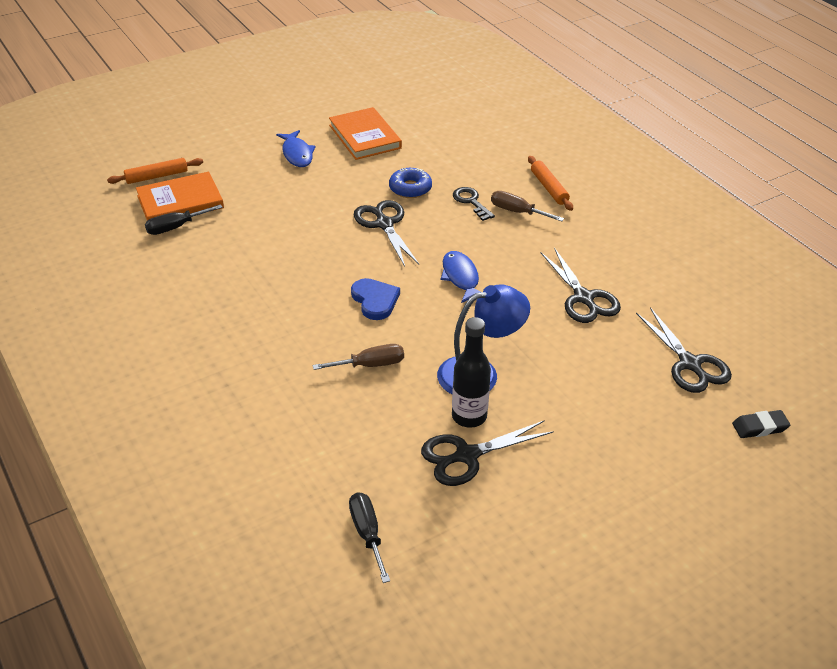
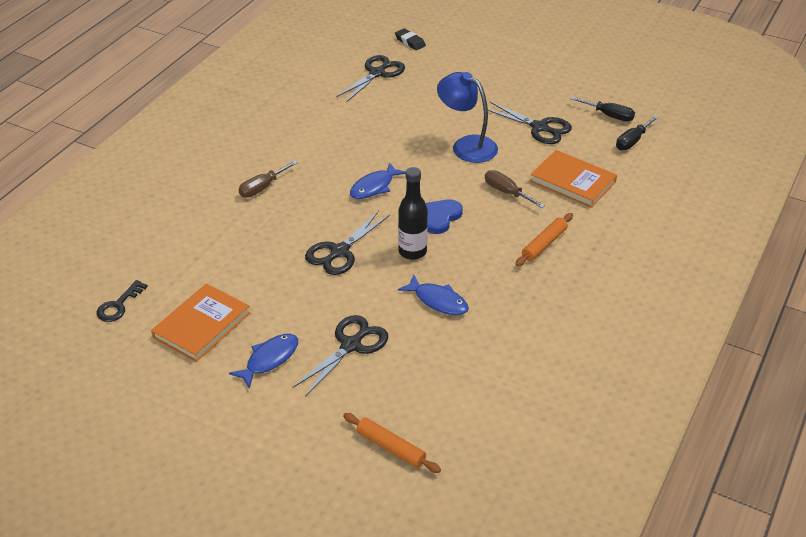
camera: 120 degrees left, 0 degrees up
orange book [136,171,224,221] -> orange book moved to [530,150,617,208]
black screwdriver [145,204,223,235] -> black screwdriver moved to [570,96,635,122]
blue donut [389,168,432,198] -> none
black bottle [452,317,491,428] -> black bottle moved to [398,167,428,260]
black key [453,187,495,221] -> black key moved to [96,280,148,322]
brown screwdriver [491,191,564,221] -> brown screwdriver turned 45 degrees clockwise [239,160,298,198]
orange rolling pin [528,156,573,211] -> orange rolling pin moved to [515,213,573,267]
black scissors [541,248,621,323] -> black scissors moved to [292,315,388,396]
none -> blue fish [398,275,469,315]

